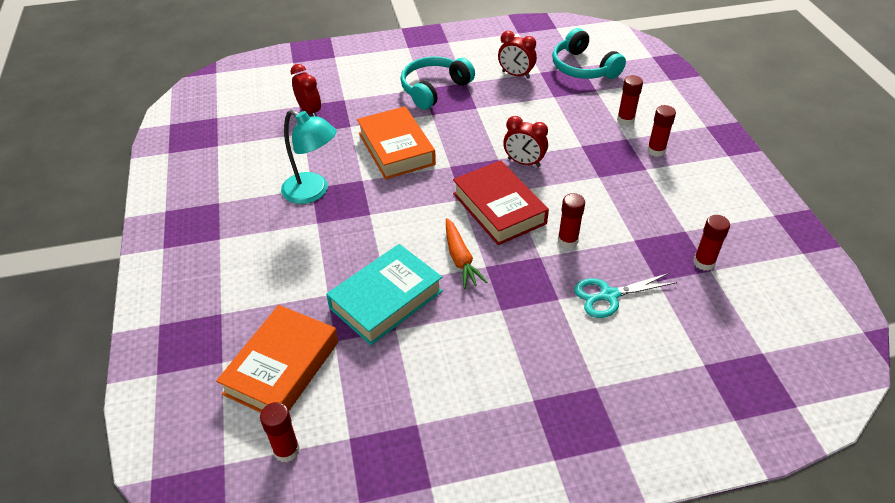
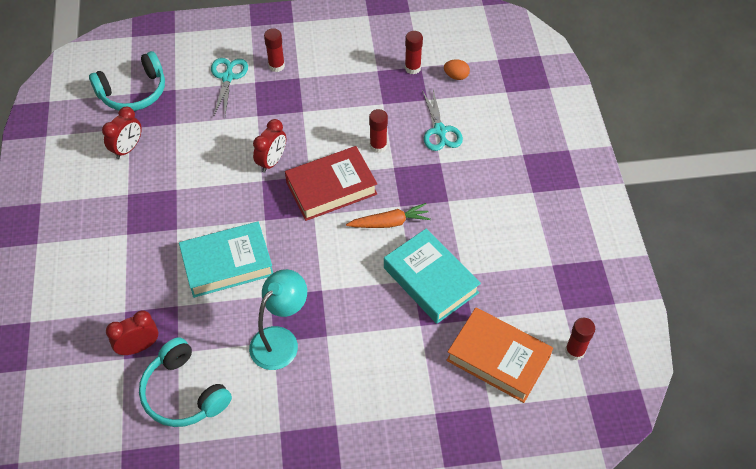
camera: 85 degrees left, 10 degrees up
orange book [357,106,436,179] -> turquoise book [179,222,273,298]
turquoise headphones [400,56,475,110] -> turquoise headphones moved to [139,337,232,427]
red glue stick [617,75,643,126] -> turquoise scissors [211,58,248,115]
none -> orange egg [444,59,470,80]

